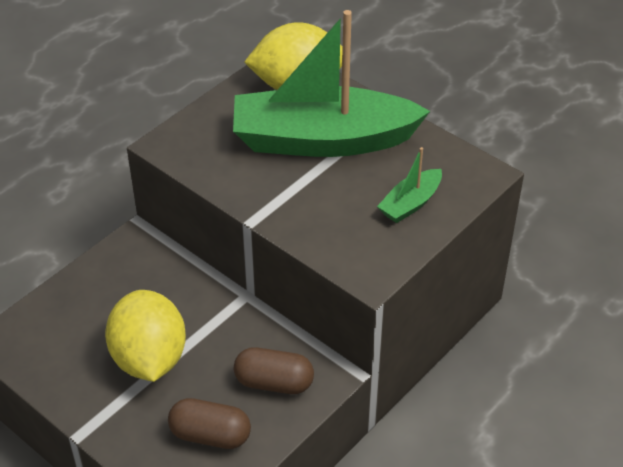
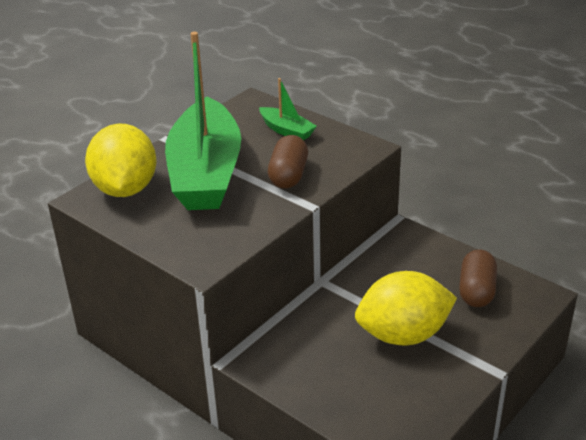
camera: 90 degrees left, 10 degrees down
brown capsule [234,347,314,394] -> brown capsule moved to [268,135,308,189]

